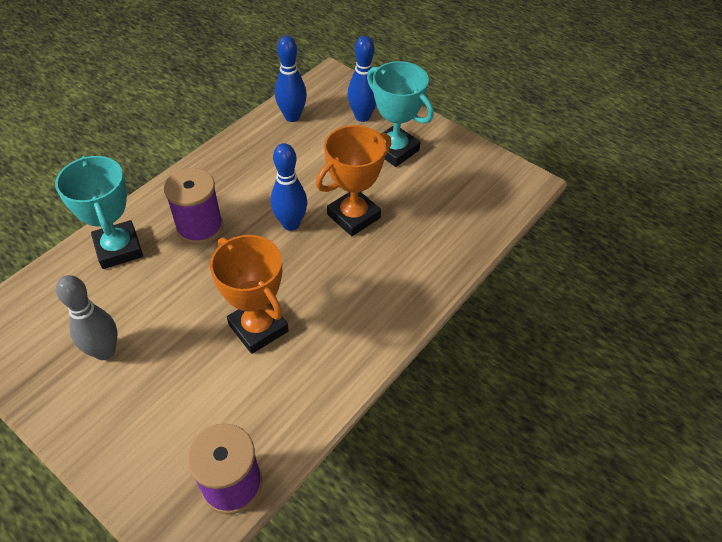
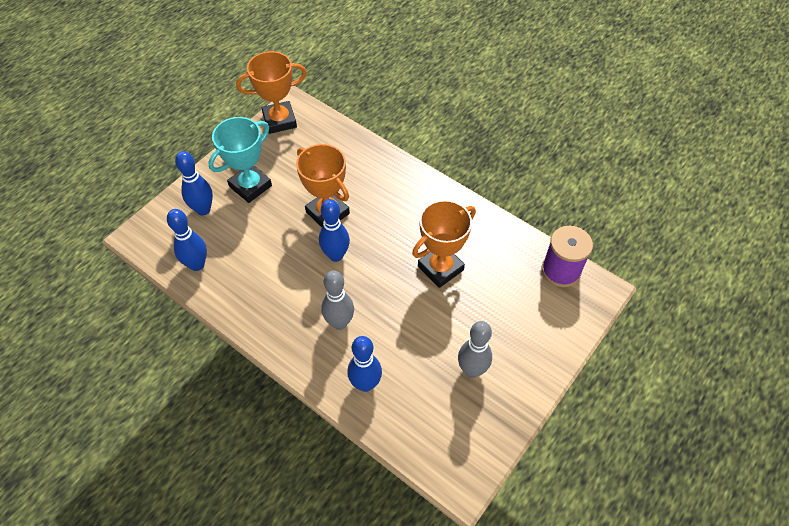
camera: 90 degrees left, 5 degrees up
turquoise trophy [55,156,143,269] -> blue bowling pin [347,336,382,392]
purple spool [164,168,223,245] -> grey bowling pin [322,270,354,330]
none -> orange trophy [236,51,307,134]

